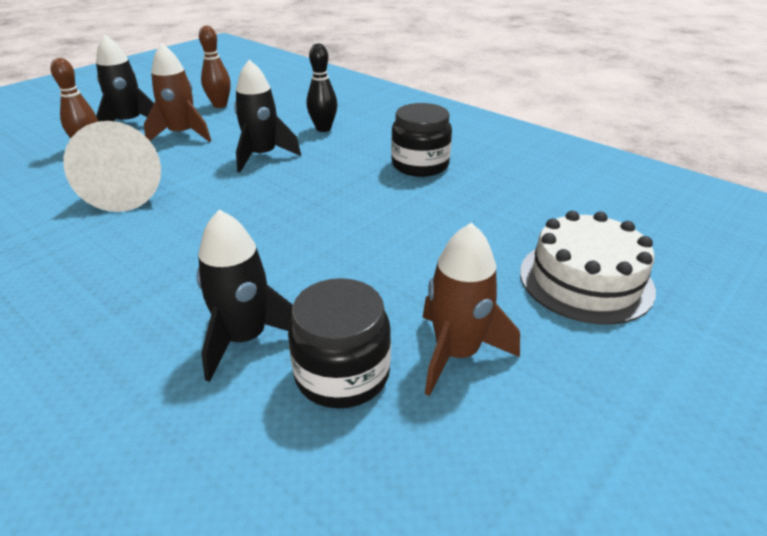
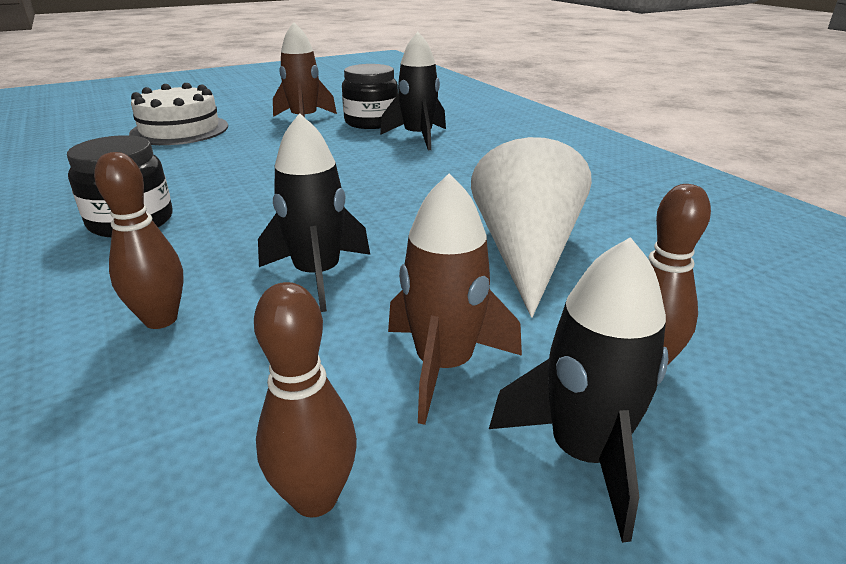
camera: 160 degrees left, 5 degrees down
black bowling pin [307,44,338,132] -> brown bowling pin [94,152,184,329]

